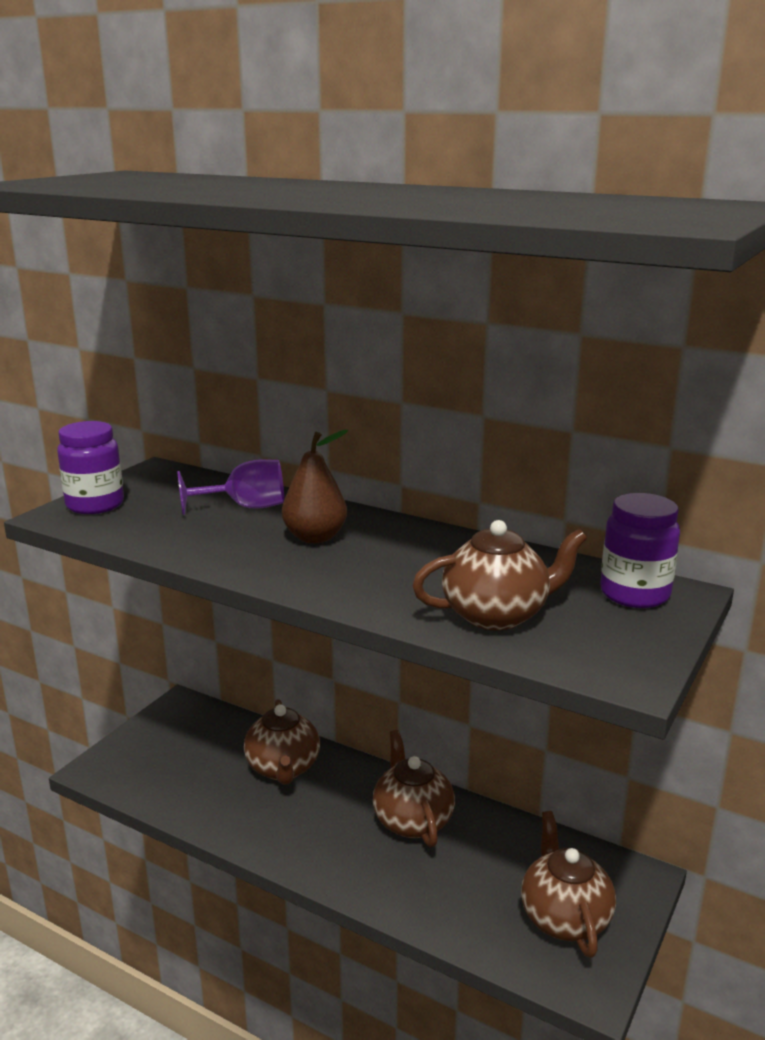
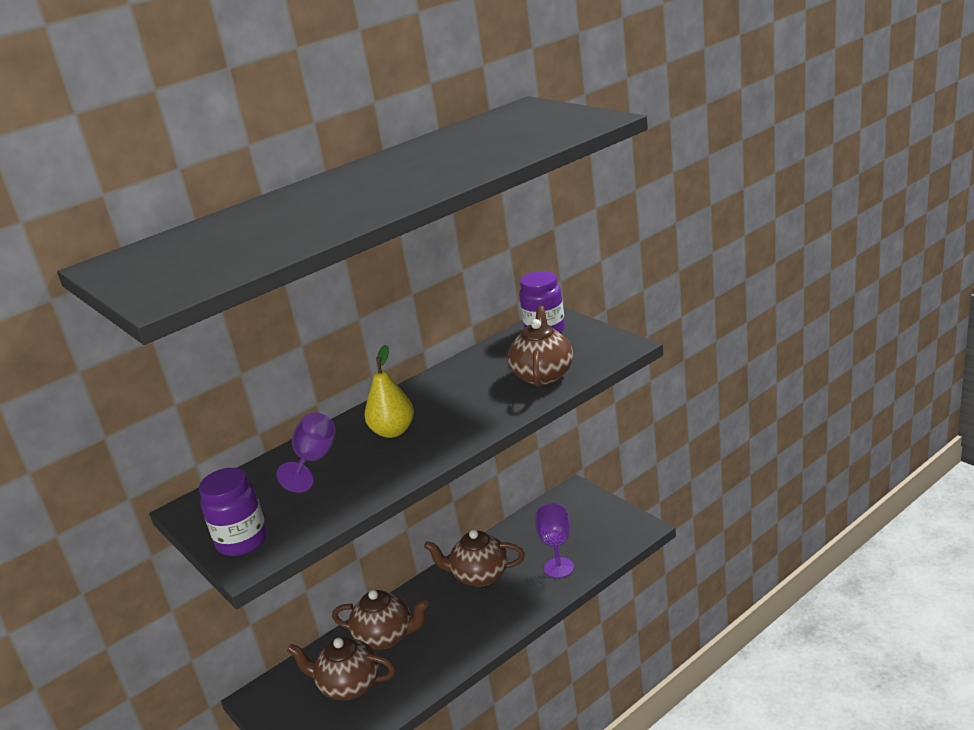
camera: 65 degrees left, 5 degrees up
brown pear [282,430,348,543] -> yellow pear [364,345,414,438]
brown teapot [521,811,616,958] -> brown teapot moved to [287,637,395,700]
none -> purple goblet [535,503,574,578]

